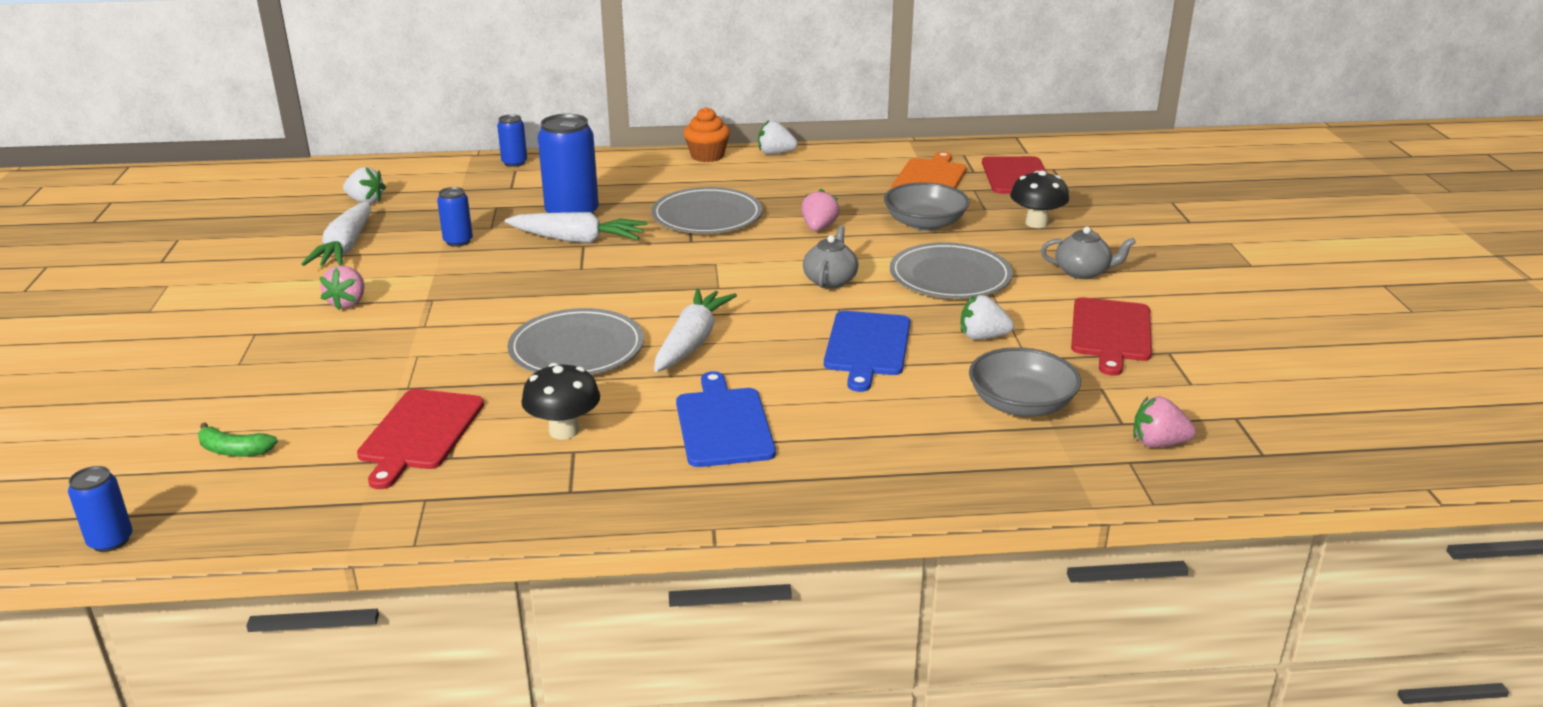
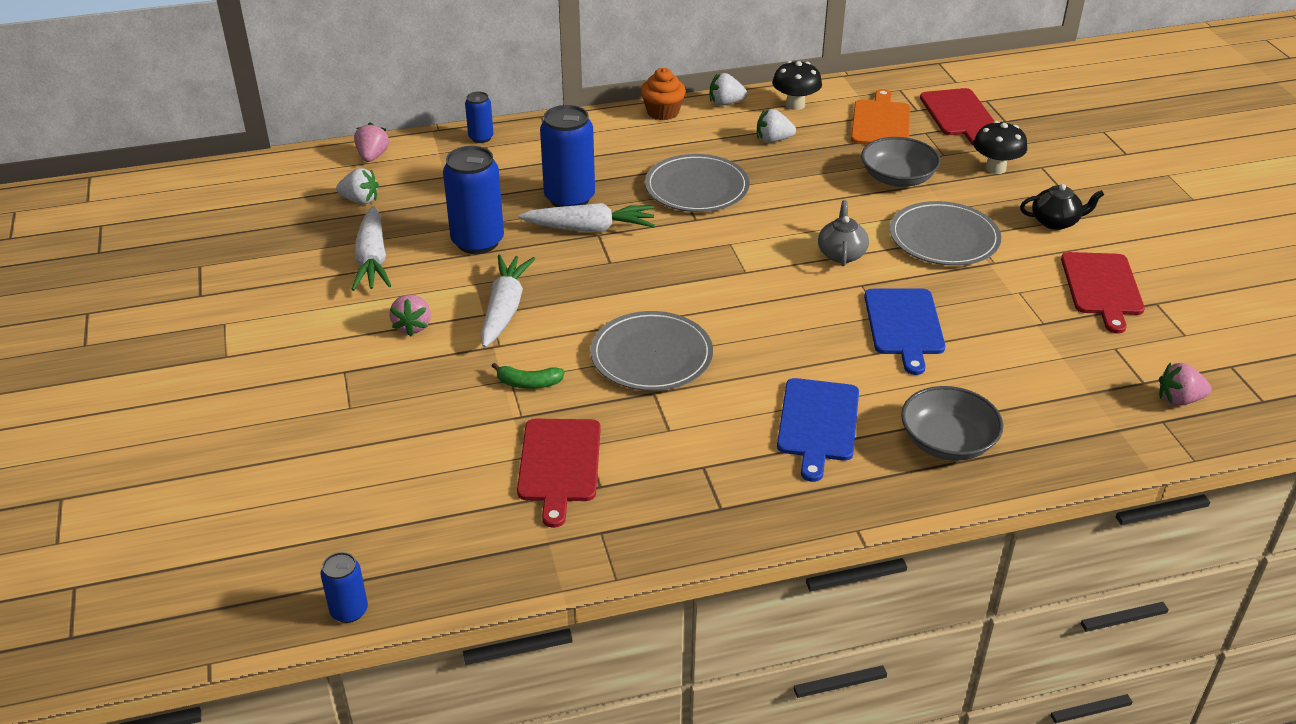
camera: 10 degrees left, 10 degrees up
green banana [198,423,278,457] -> green banana moved to [492,363,565,389]
blue can [437,187,473,247] -> blue can [443,146,504,254], size x1.90
black mushroom [521,363,600,440] -> black mushroom moved to [772,61,822,110]
white carrot [654,288,737,372] -> white carrot moved to [481,255,536,348]
blue cutting board [676,371,776,467] -> blue cutting board turned 150 degrees counterclockwise [777,378,859,482]
pink strawberry [801,189,840,231] -> pink strawberry moved to [354,122,389,162]
white strawberry [961,295,1014,340] -> white strawberry moved to [757,109,796,143]
grey bowl [969,347,1081,417] -> grey bowl moved to [901,386,1003,461]
grey teapot [1041,227,1136,279] -> black teapot [1020,184,1104,230]

